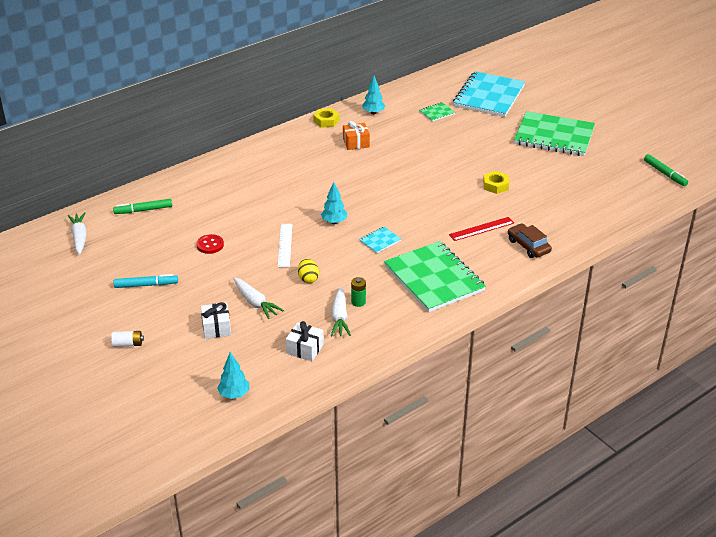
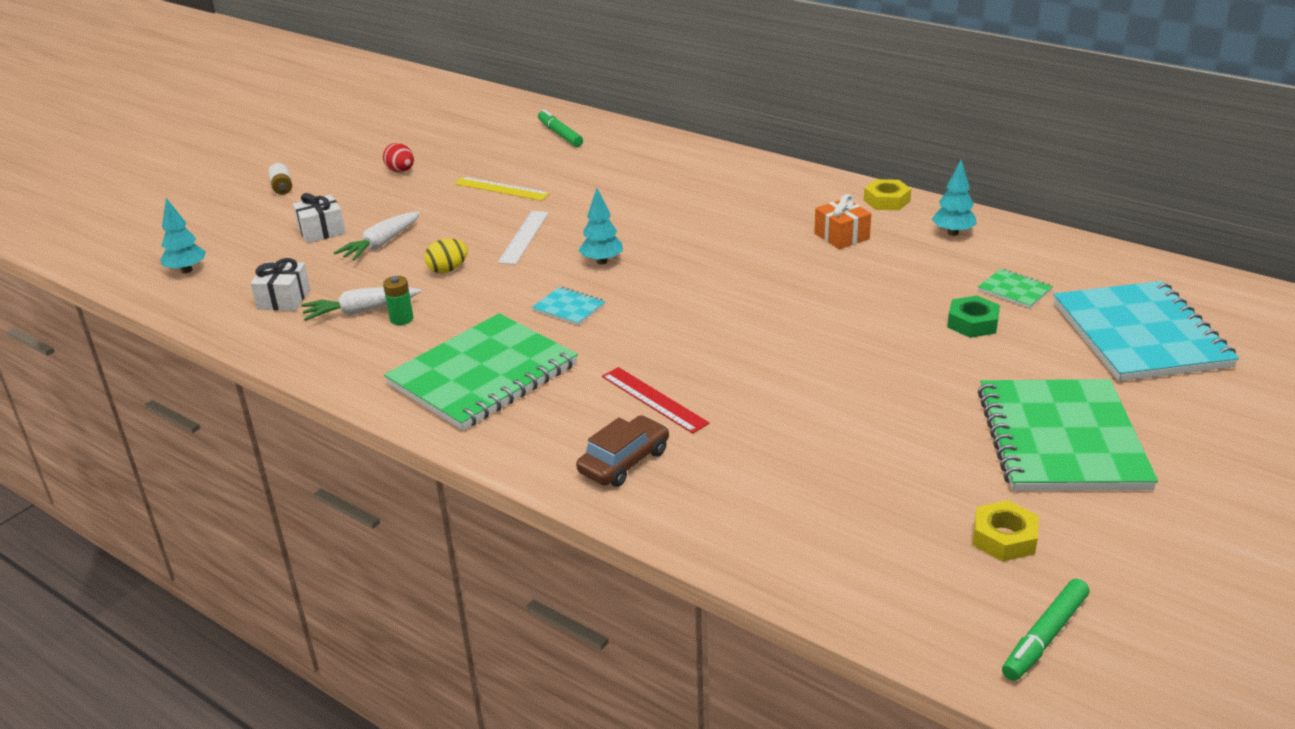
camera: 75 degrees right, 5 degrees down
white carrot [67,212,87,255] -> none
turquoise marker [113,274,178,288] -> red egg [383,143,414,172]
red button [196,234,224,254] -> yellow ruler [454,177,550,201]
white ruler [278,224,292,267] -> white ruler turned 60 degrees counterclockwise [498,211,549,265]
turquoise notebook [453,71,525,117] -> turquoise notebook turned 75 degrees clockwise [1053,281,1239,381]
yellow nut [483,171,509,194] -> yellow nut moved to [973,500,1038,561]
none -> green nut [947,296,1000,338]

